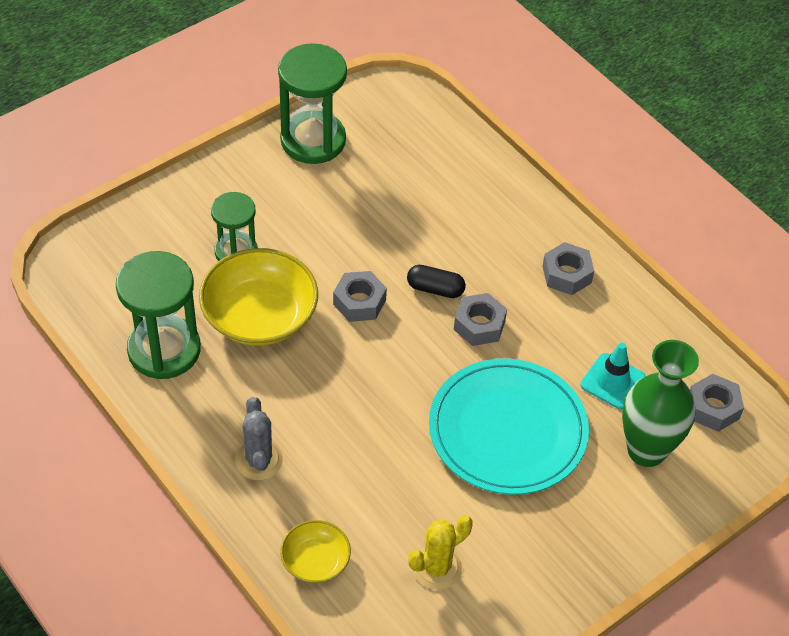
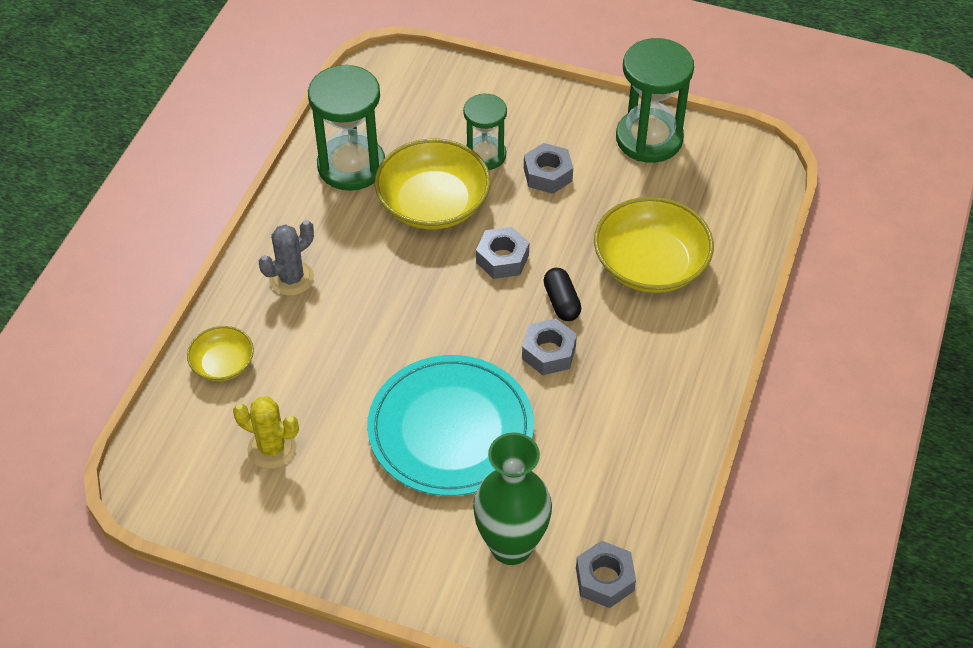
camera: 60 degrees right, 0 degrees up
grey nut [542,242,594,295] -> grey nut moved to [524,143,573,194]
turquoise traffic cone [580,343,646,409] -> none
none -> yellow bowl [594,197,714,293]

